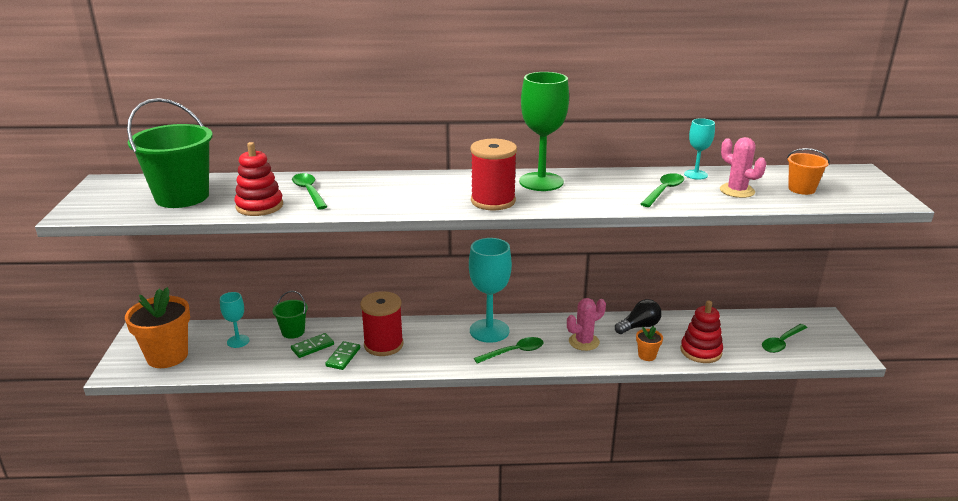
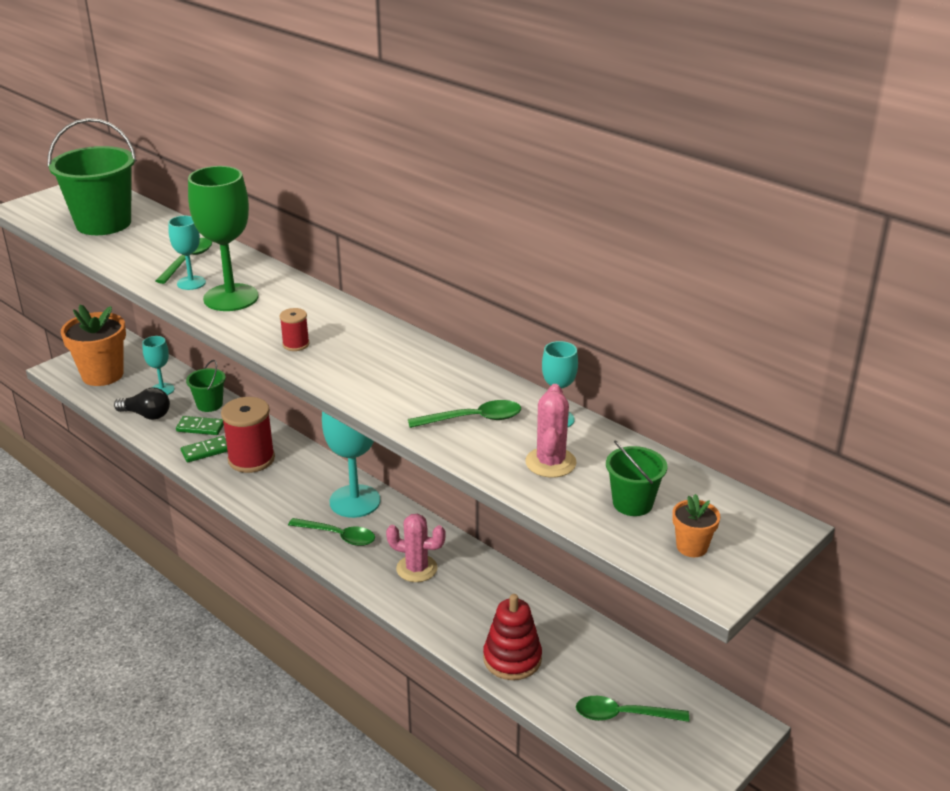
camera: 45 degrees right, 5 degrees up
red stacking toy [234,142,283,216] -> none
red spool [471,139,517,210] -> red spool [280,308,309,351], size x0.48
green goblet [519,72,569,191] -> green goblet moved to [188,166,258,311]
black light bulb [615,299,662,334] -> black light bulb moved to [114,388,170,420]
orange flower pot [636,326,663,361] -> orange flower pot moved to [672,494,720,557]
orange bucket [787,148,830,195] -> green bucket [606,440,667,516]
none -> turquoise goblet [168,216,206,290]

